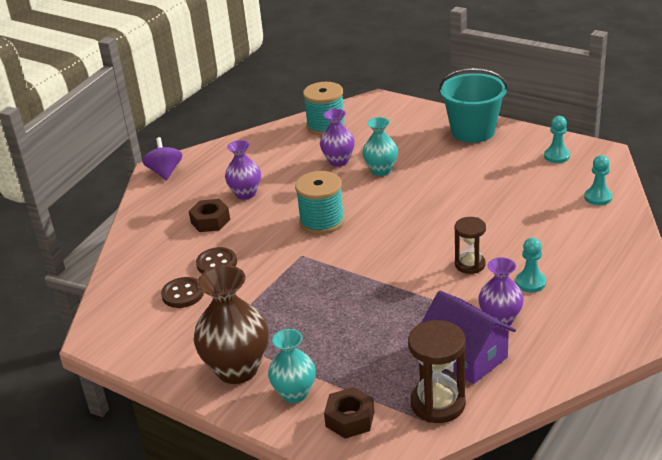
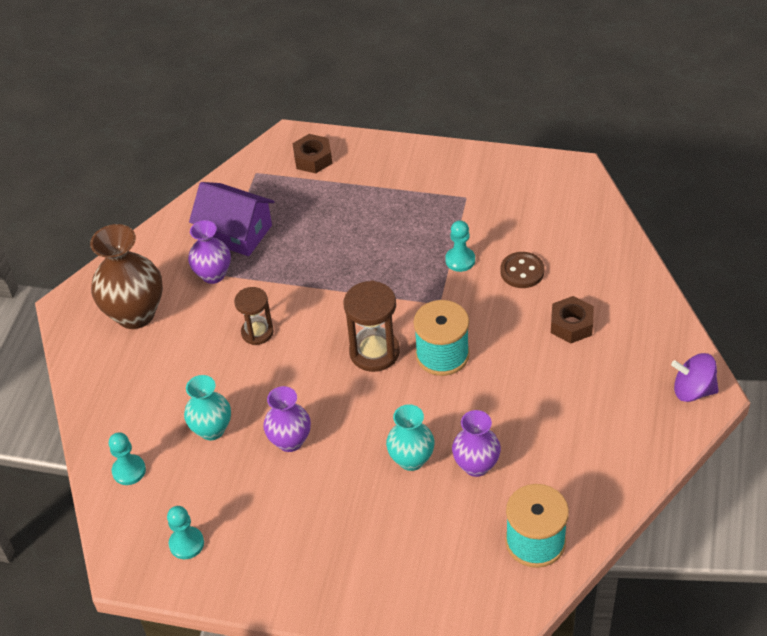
camera: 160 degrees right, 15 degrees up
purple spinning top [142,137,182,180] -> purple spinning top turned 135 degrees clockwise [671,353,719,402]
brown button [161,277,204,308] -> none
brown vase [194,265,269,384] -> brown vase moved to [90,224,163,329]
purple vase [225,140,261,200] -> purple vase moved to [263,386,311,452]
turquoise vase [268,329,316,403] -> turquoise vase moved to [184,375,231,440]
brown hourglass [408,320,466,423] -> brown hourglass moved to [344,280,400,372]
turquoise bucket [439,68,508,143] -> none
turquoise pawn [516,238,546,292] -> turquoise pawn moved to [445,220,475,272]

